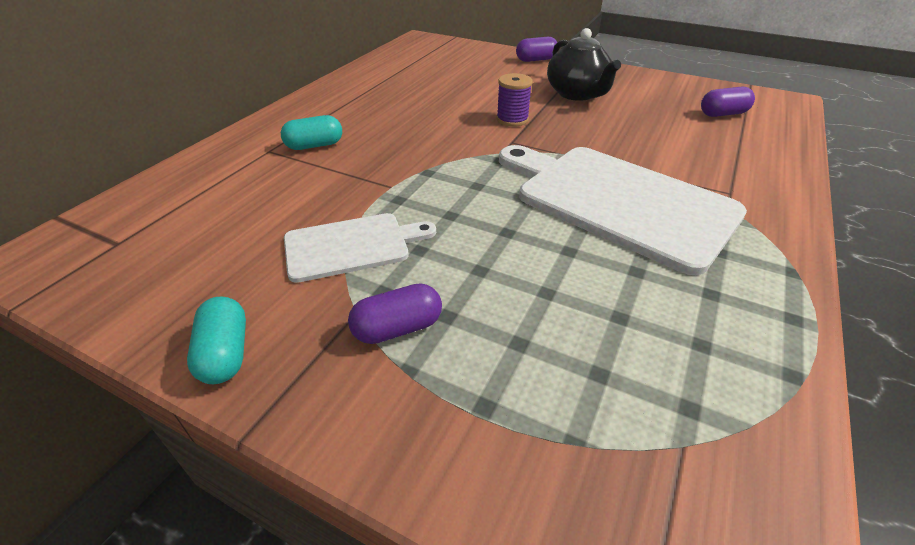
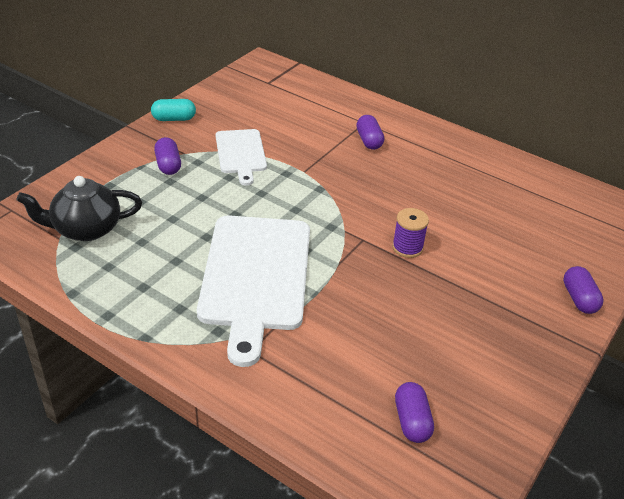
camera: 95 degrees right, 0 degrees up
turquoise capsule [281,115,342,150] -> purple capsule [356,115,384,150]
white cutting board [499,145,747,275] -> white cutting board turned 135 degrees clockwise [197,215,310,367]
black teapot [547,28,621,101] -> black teapot moved to [17,176,142,241]

